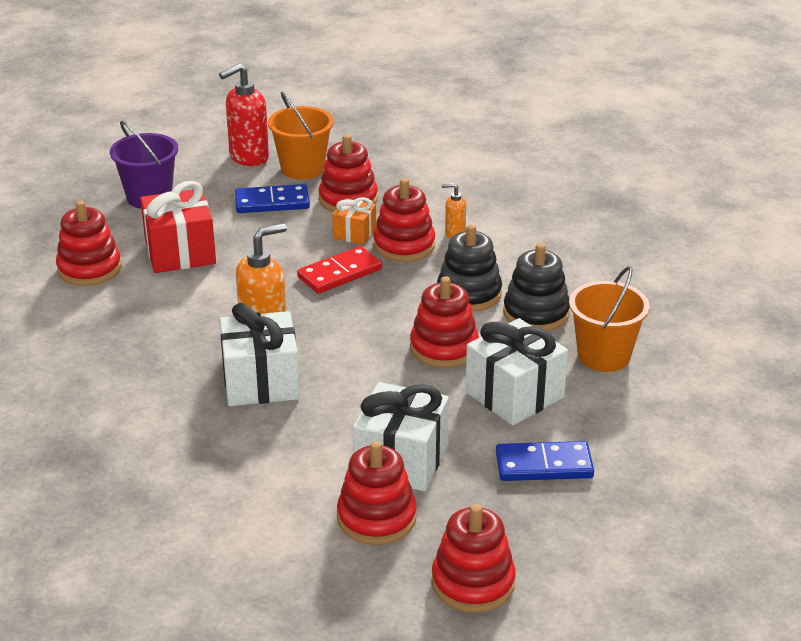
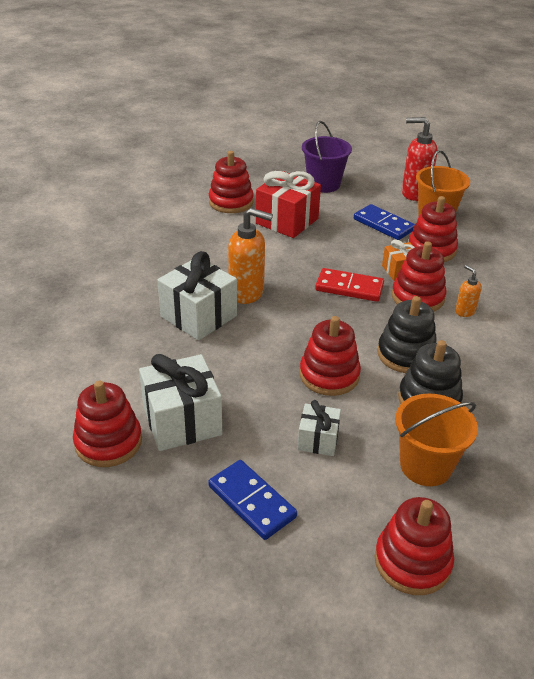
camera: 50 degrees right, 5 degrees up
red stacking toy [432,504,516,613] -> red stacking toy moved to [375,497,454,595]
white gift [465,318,568,425] -> white gift [297,400,341,456], size x0.55

